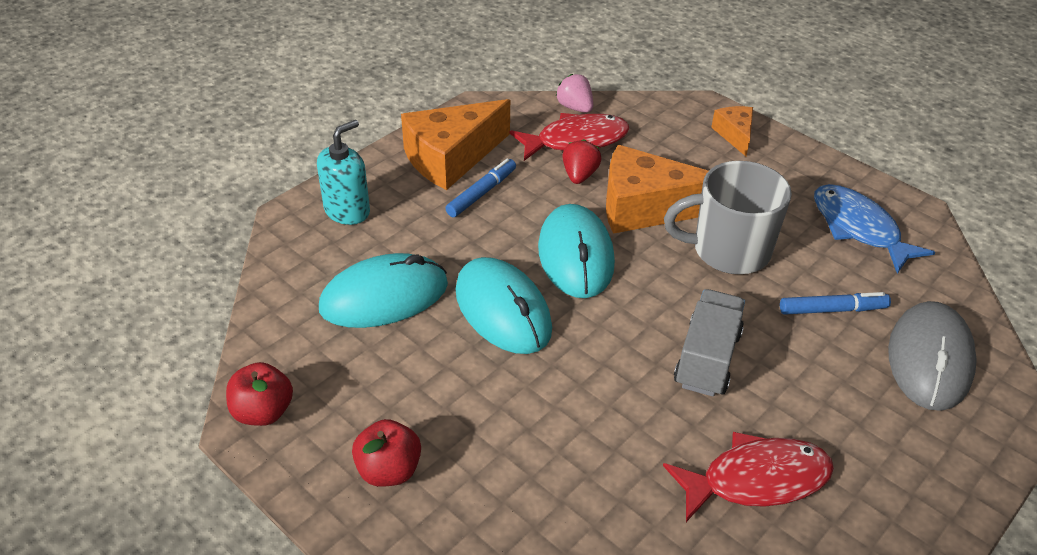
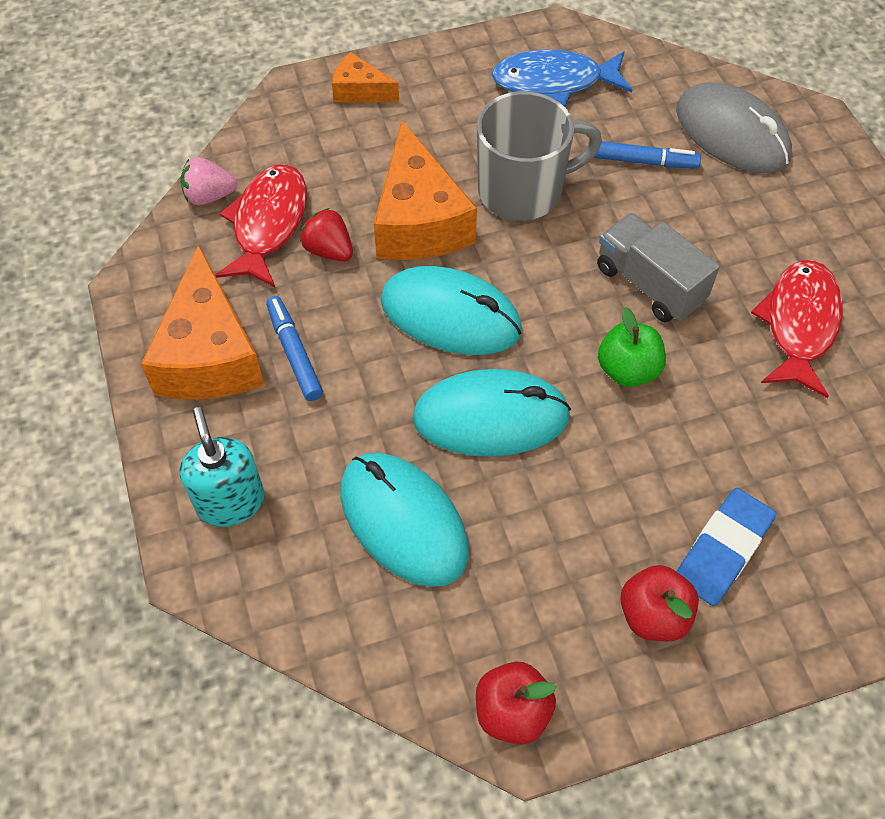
camera: 60 degrees left, 15 degrees up
turquoise mouse [319,253,448,328] -> turquoise mouse turned 45 degrees counterclockwise [340,453,469,587]
orange cheese [606,145,708,234] -> orange cheese turned 45 degrees counterclockwise [374,120,477,260]
grey mug [664,161,792,274] -> grey mug turned 135 degrees counterclockwise [477,91,602,221]
blue marker [780,292,891,315] -> blue marker turned 75 degrees clockwise [589,141,701,169]
none -> green apple [598,307,666,387]
none -> blue eraser [676,488,776,606]

